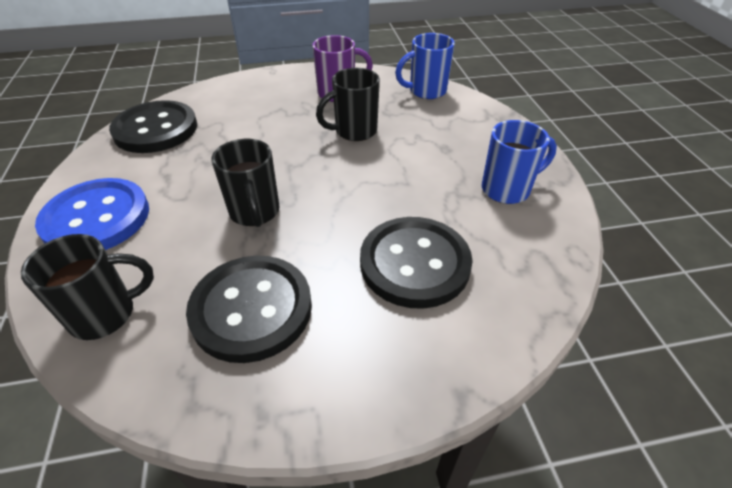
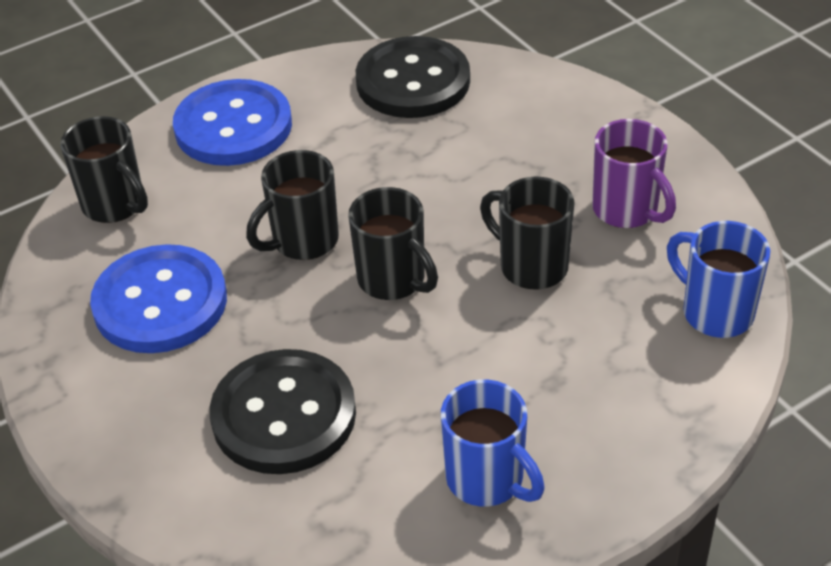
camera: 70 degrees right, 0 degrees up
black button [186,256,312,363] -> blue button [90,244,227,353]
none -> black mug [348,187,438,300]

